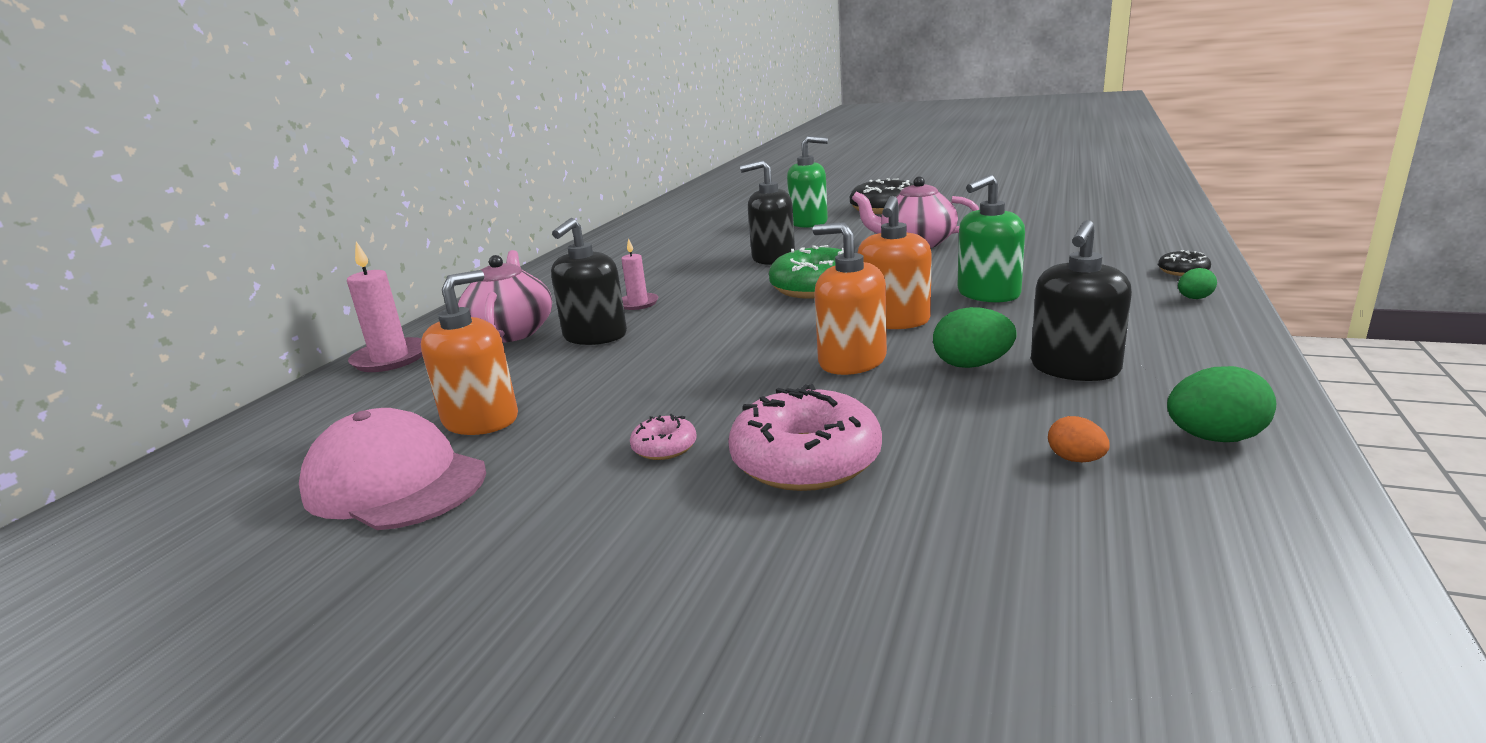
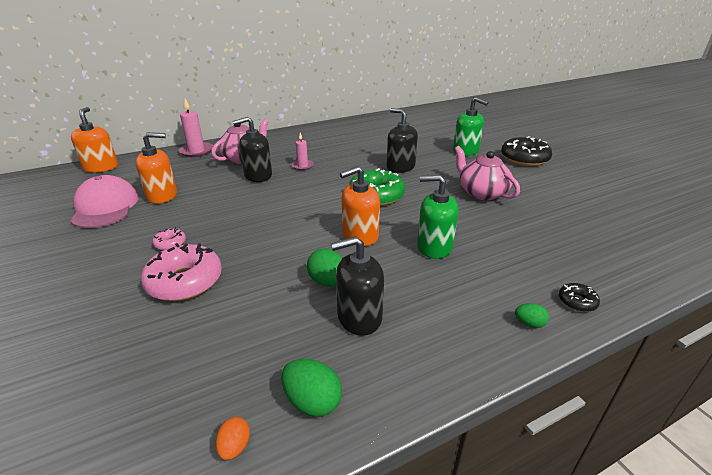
camera: 40 degrees right, 10 degrees up
orange soap dispenser [813,222,887,375] -> orange soap dispenser moved to [71,107,118,173]
orange egg [1048,416,1110,462] -> orange egg moved to [215,417,250,460]

